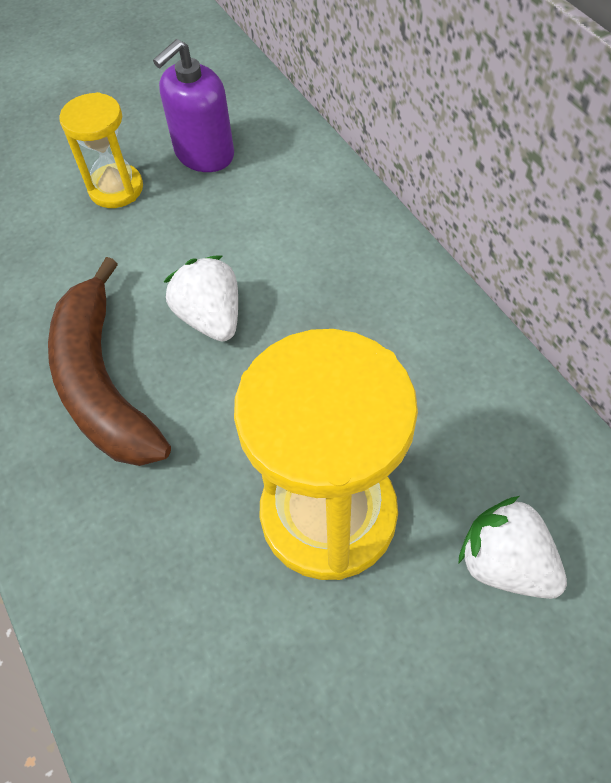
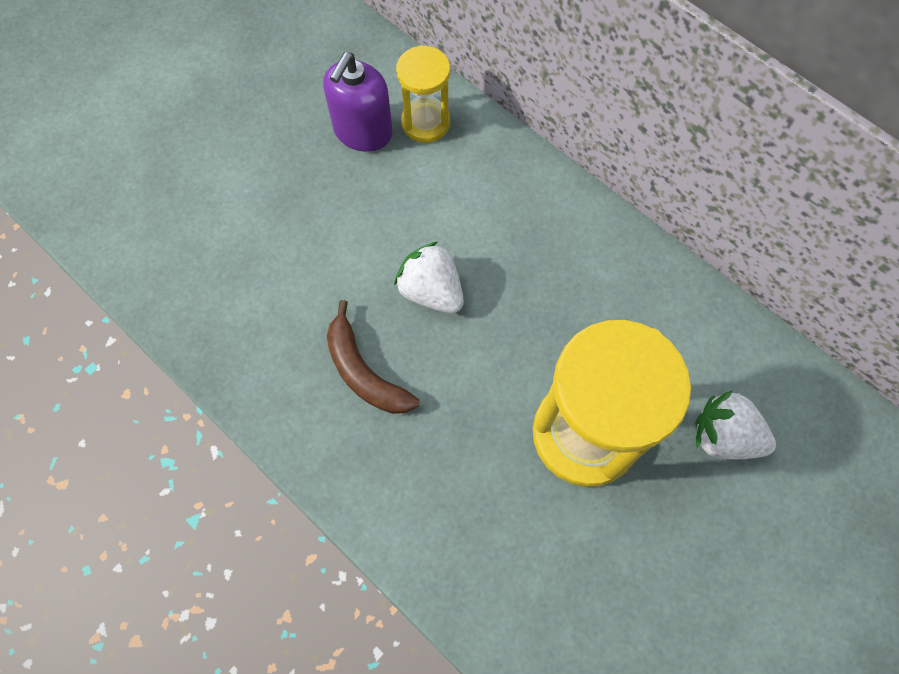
camera: 20 degrees left, 10 degrees up
brown banana [48,257,171,466] -> brown banana [327,300,419,414], size x0.64
yellow hourglass [59,92,143,208] -> yellow hourglass moved to [396,45,450,143]

